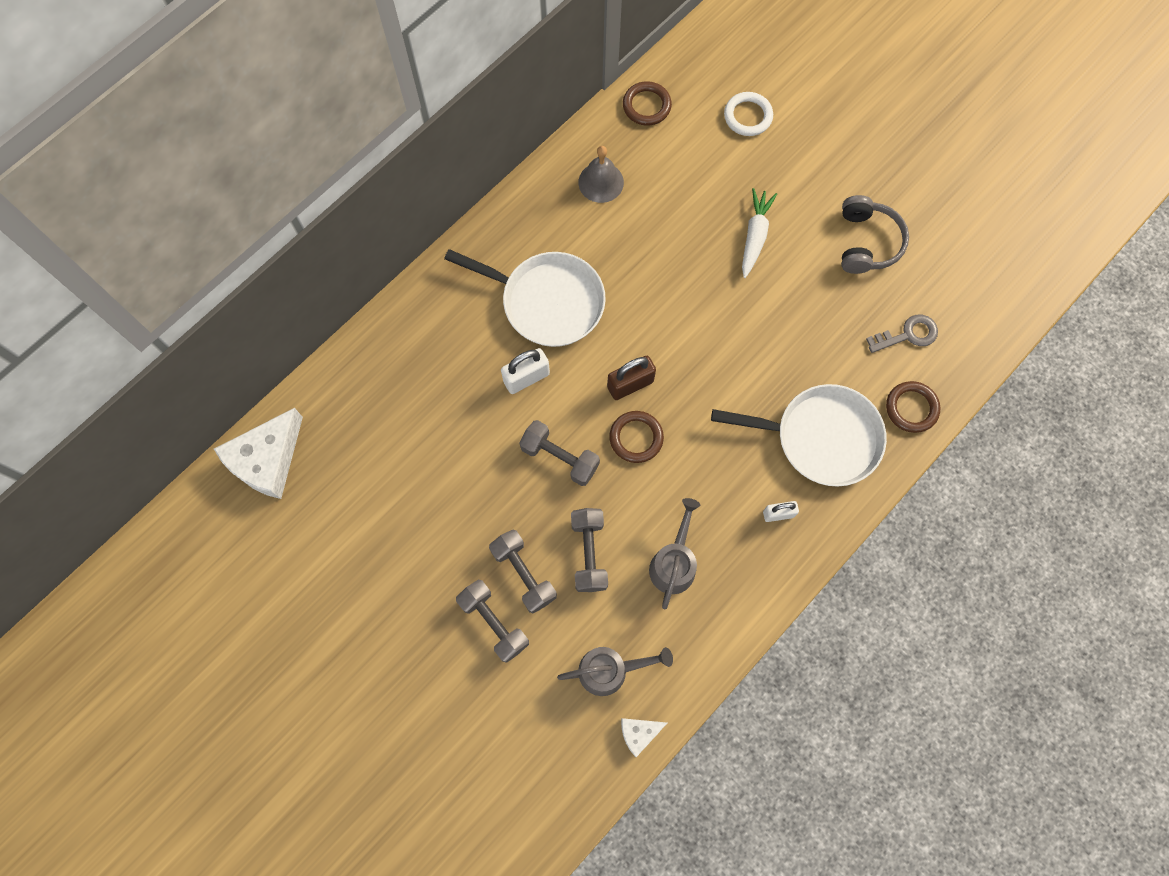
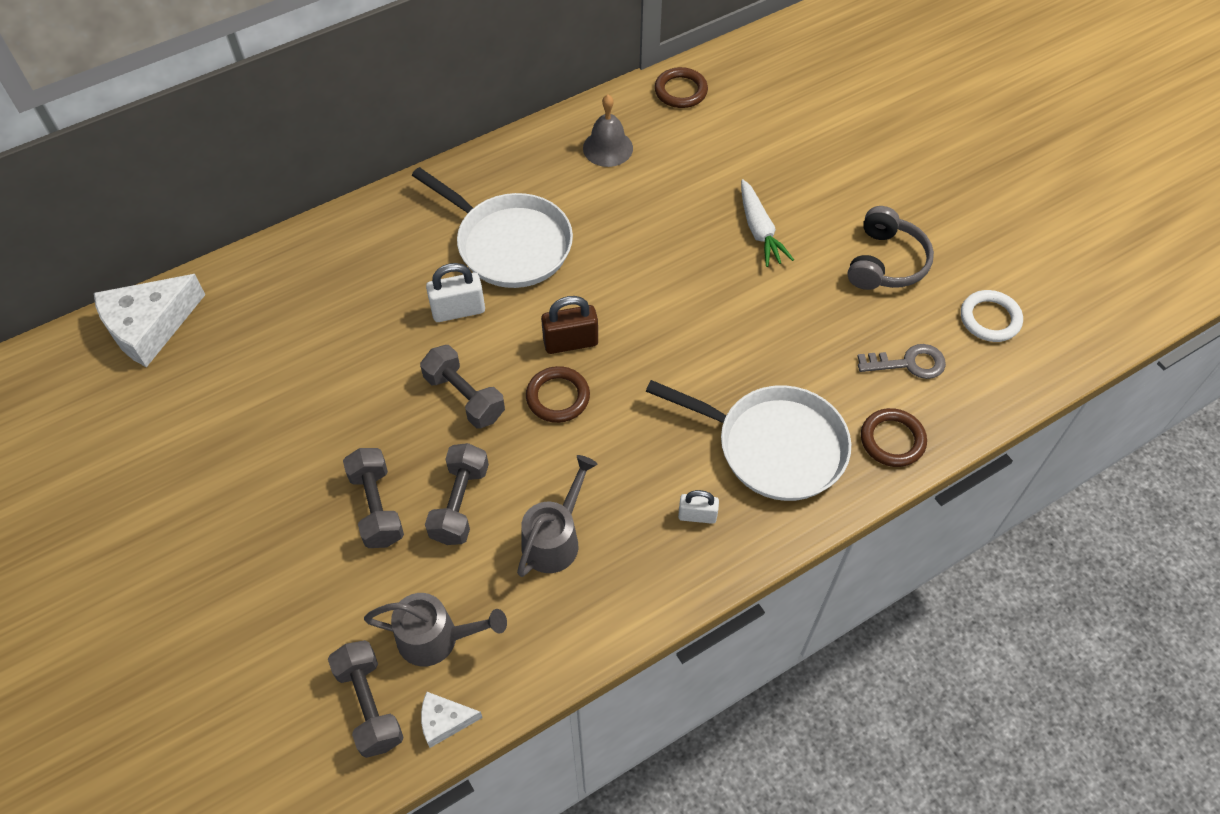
camera: 15 degrees right, 15 degrees down
grey dumbbell [456,580,529,663] -> grey dumbbell moved to [328,640,404,758]
white ring [724,92,773,136] -> white ring moved to [961,290,1023,342]
white carrot [742,188,777,278] -> white carrot turned 135 degrees clockwise [741,179,794,267]

